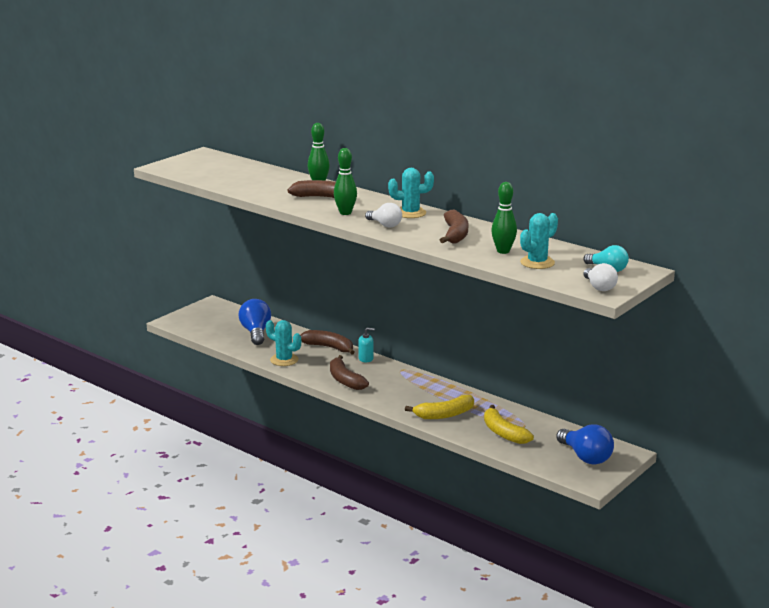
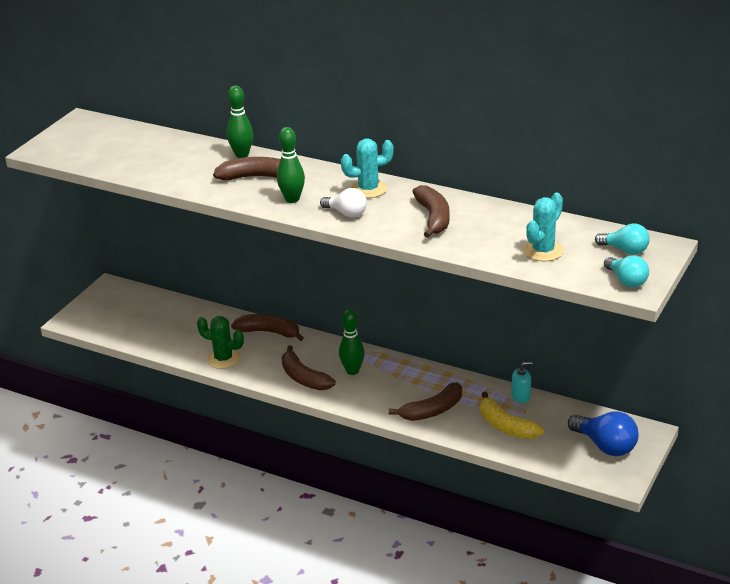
camera: 10 degrees left, 10 degrees up
blue light bulb [239,299,271,345] -> none
turquoise cactus [266,320,301,366] -> green cactus [197,316,244,369]
turquoise soap dispenser [358,328,375,362] -> turquoise soap dispenser moved to [512,362,533,403]
yellow banana [405,395,474,419] -> brown banana [388,382,462,421]
green bowling pin [491,182,517,254] -> green bowling pin moved to [339,309,365,375]
white light bulb [583,263,618,291] -> turquoise light bulb [604,255,649,288]

